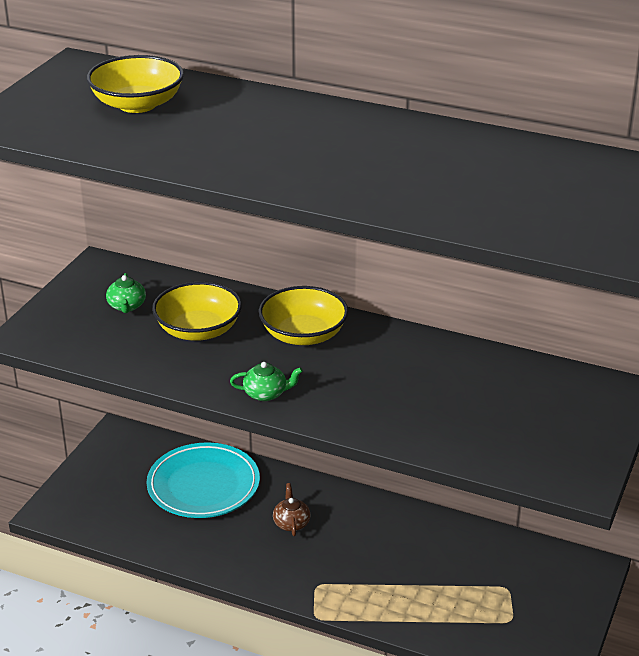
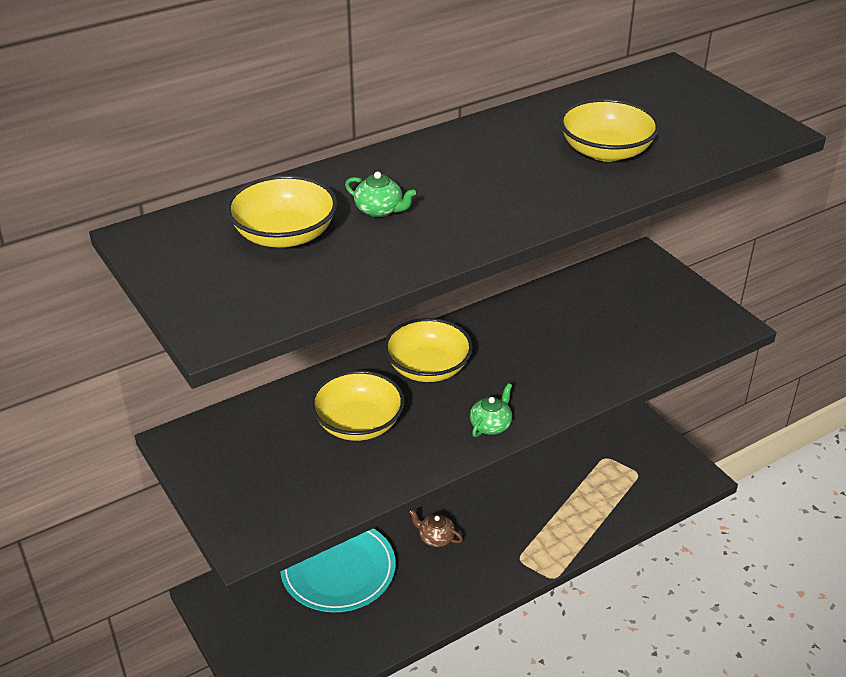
camera: 55 degrees left, 5 degrees up
green teapot [106,273,146,313] -> green teapot moved to [345,172,416,217]
none -> yellow bowl [559,99,660,162]

